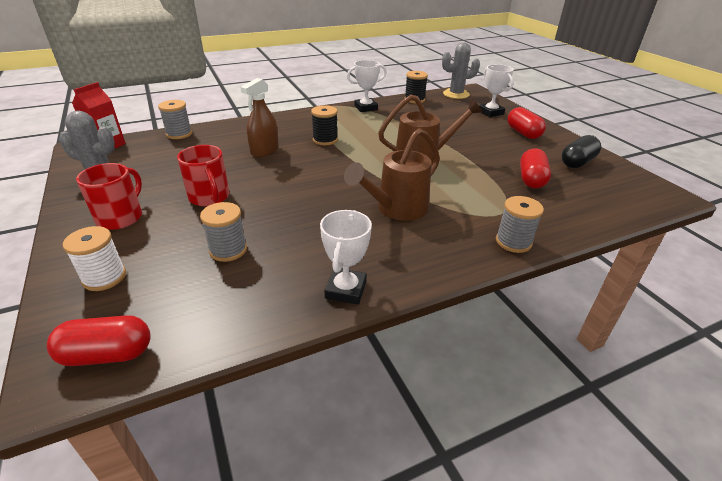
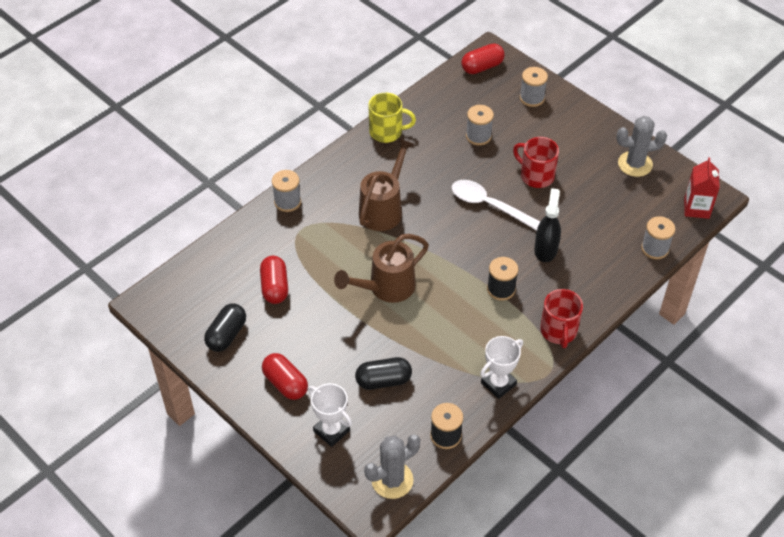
camera: 160 degrees right, 15 degrees up
white spool [63,226,126,291] -> grey spool [520,67,548,107]
red mug [76,163,142,230] -> red mug moved to [540,289,583,348]
brown spray bottle [240,78,279,157] -> black spray bottle [534,188,561,262]
white trophy [320,210,372,305] -> yellow mug [368,93,416,143]
none -> black capsule [355,357,412,390]
none -> white spoon [452,180,540,231]

